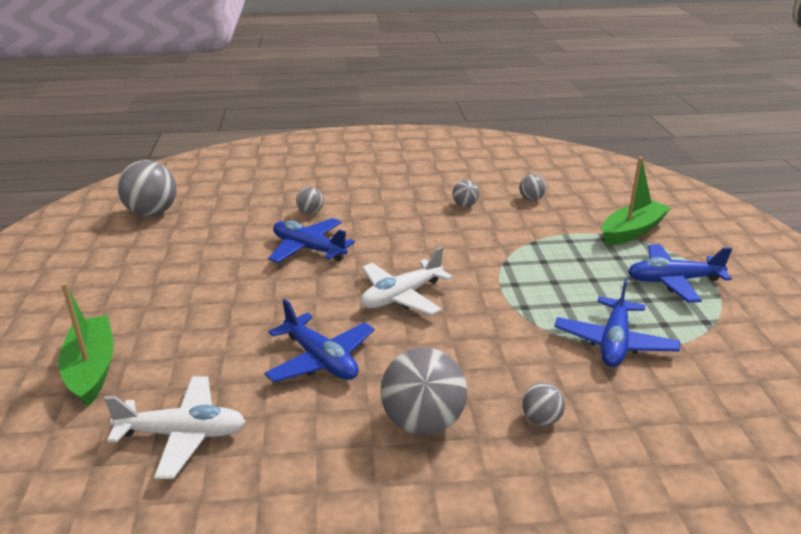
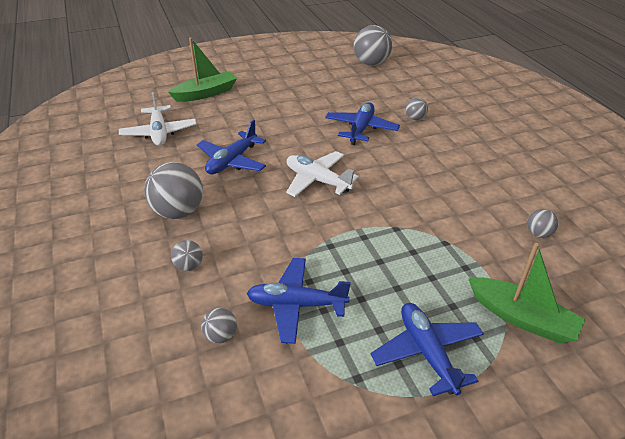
camera: 75 degrees right, 10 degrees up
grey ball [452,180,479,207] -> grey ball moved to [201,308,237,343]

